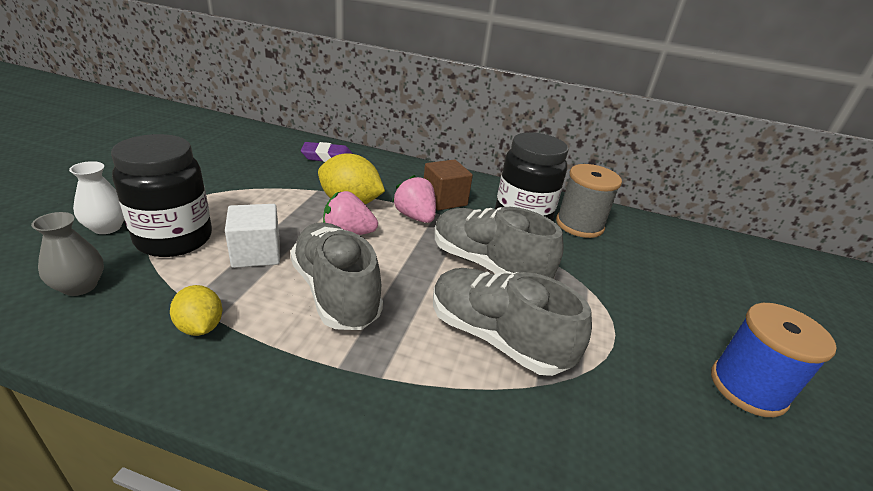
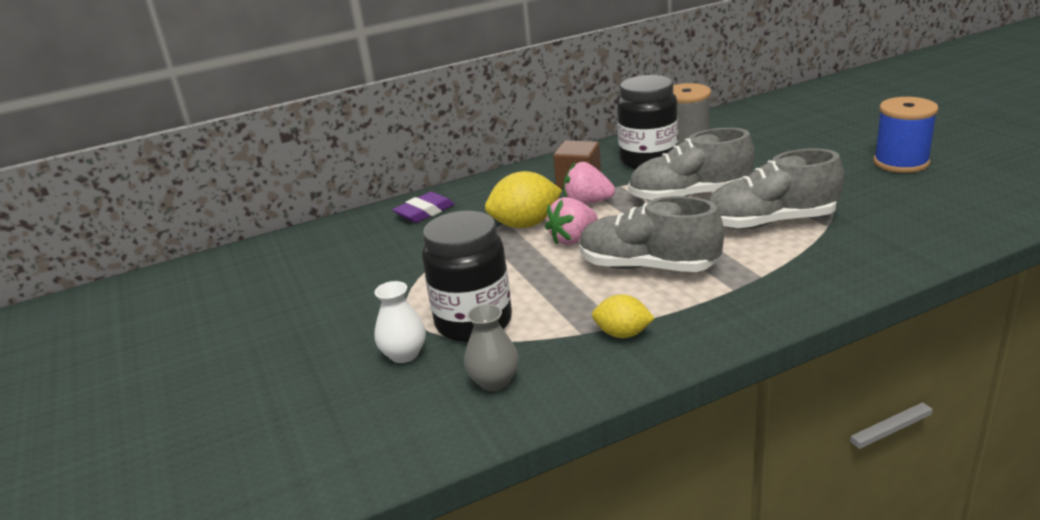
camera: 35 degrees left, 5 degrees down
white cube [225,204,280,268] -> none

